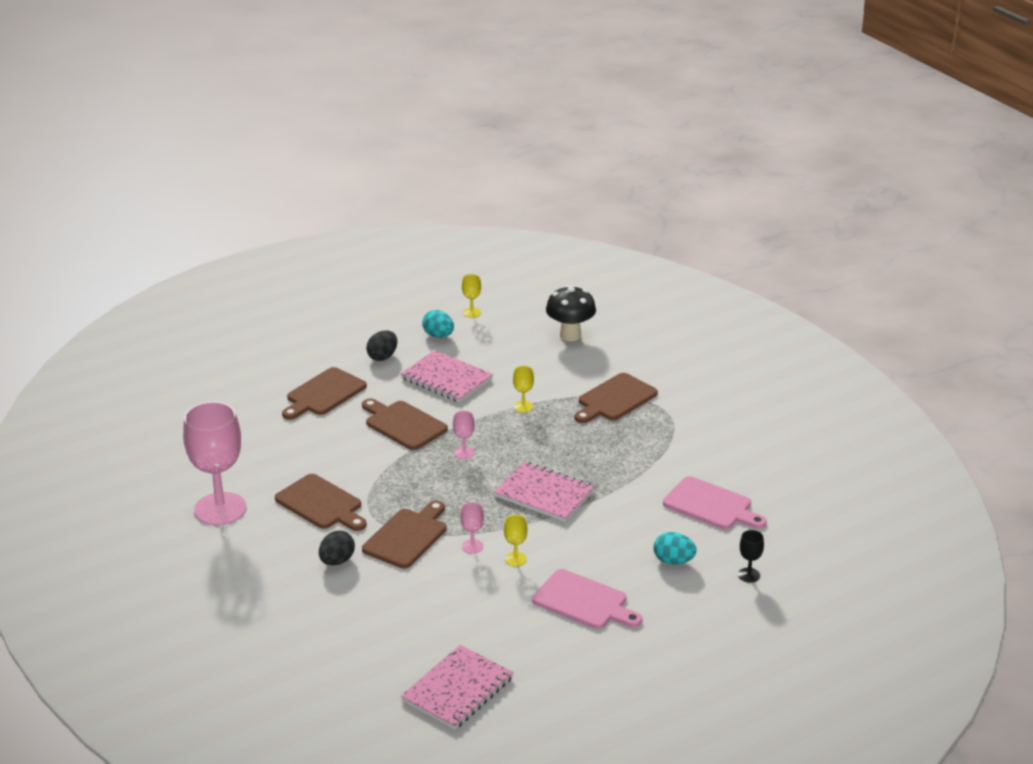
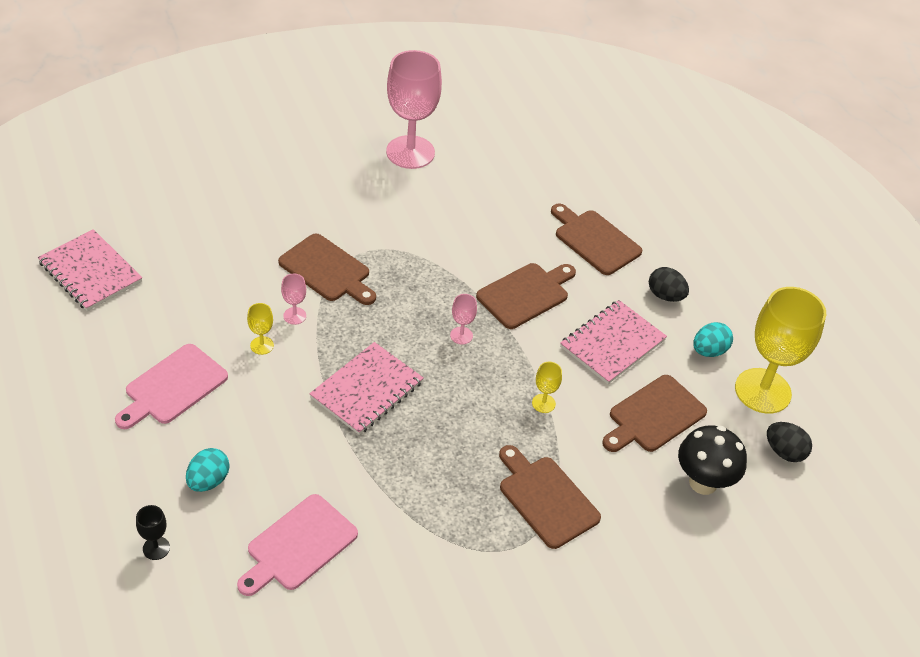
camera: 95 degrees right, 15 degrees up
brown cutting board [275,474,367,531] -> brown cutting board moved to [602,375,707,452]
black egg [319,530,355,566] -> black egg moved to [767,422,812,462]
yellow goblet [462,274,481,318] -> yellow goblet [735,287,826,414], size x2.43

